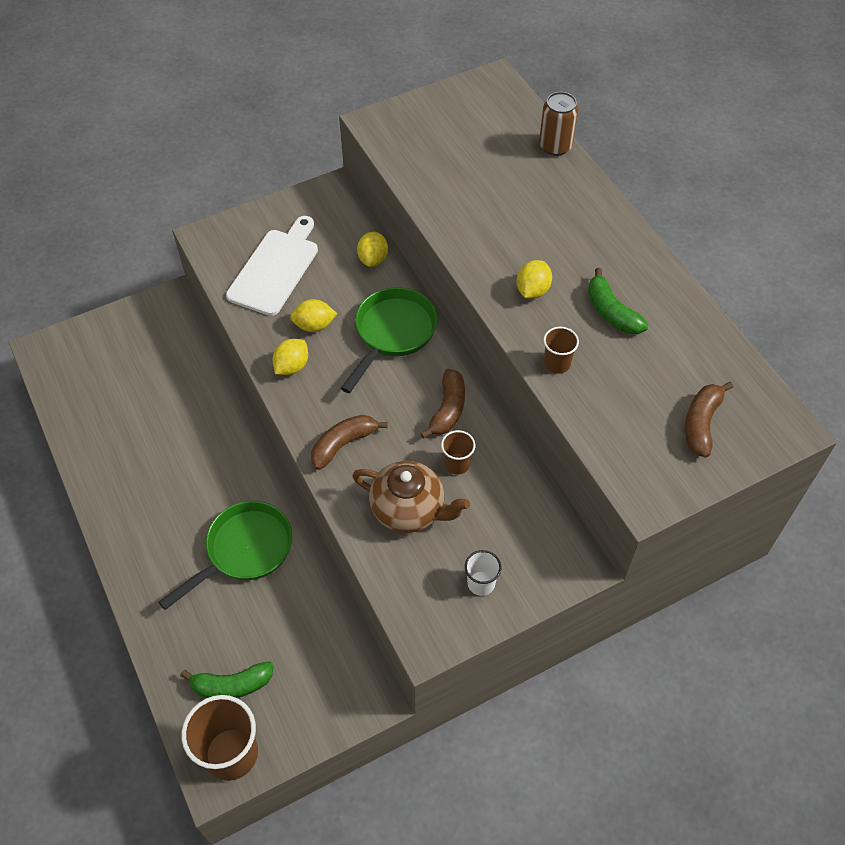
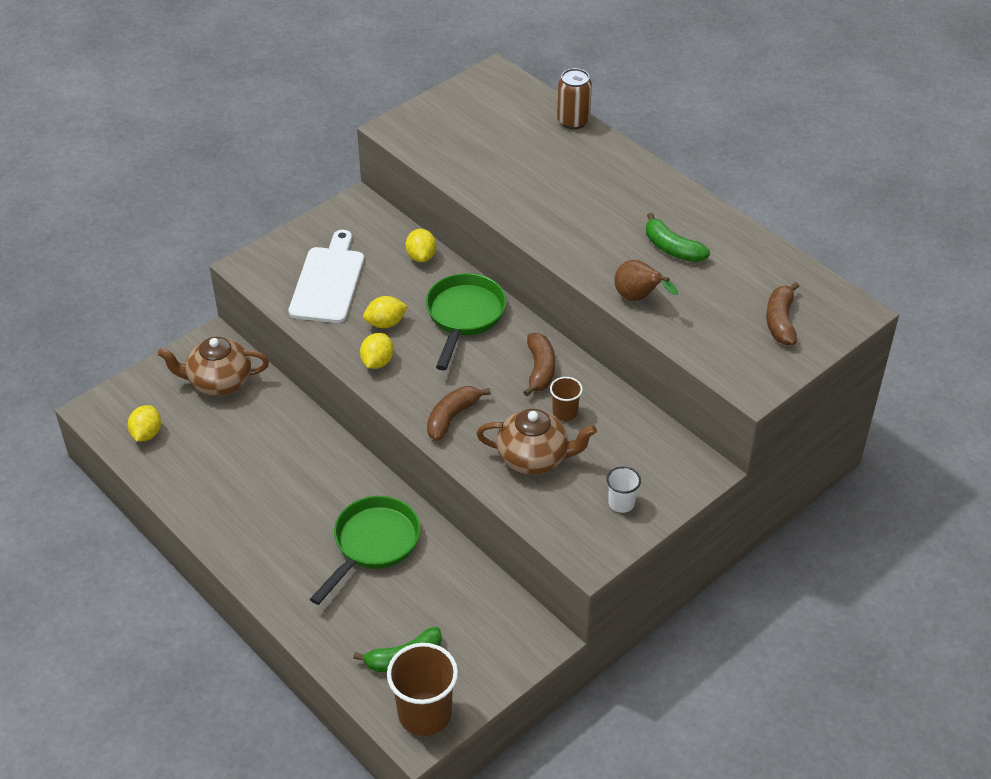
camera: 15 degrees left, 10 degrees down
yellow lemon [517,260,552,299] -> yellow lemon moved to [128,405,161,442]
brown cup [544,327,579,374] -> brown pear [614,260,678,301]
none -> brown teapot [157,337,269,396]

